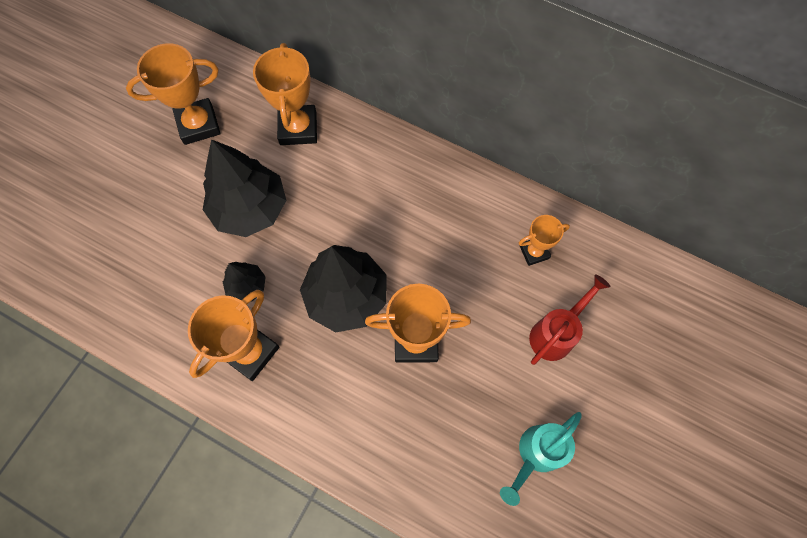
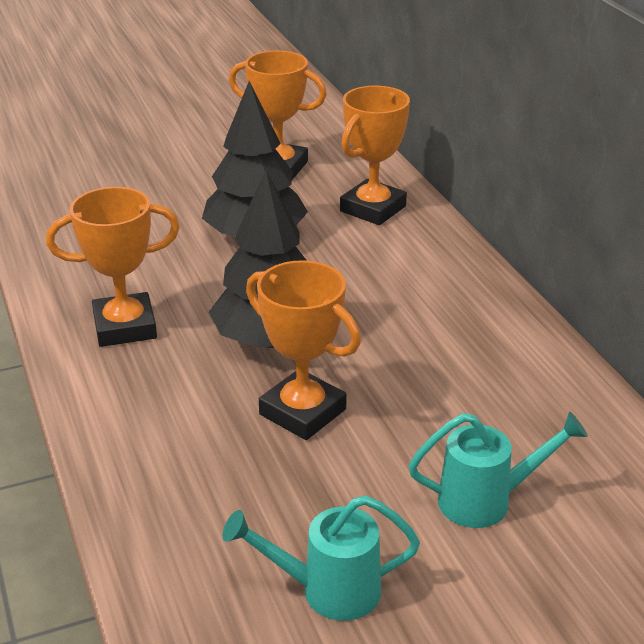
camera: 40 degrees right, 35 degrees down
black tree [223,262,266,302] -> none
orange trophy [518,215,570,266] -> none
red watering can [529,274,611,365] -> turquoise watering can [408,412,588,528]

